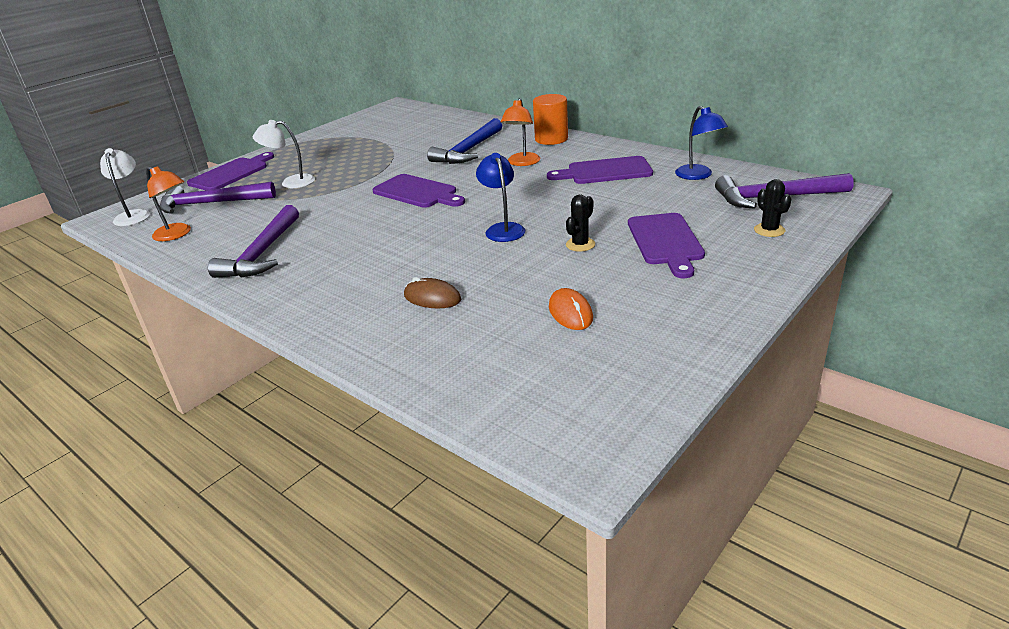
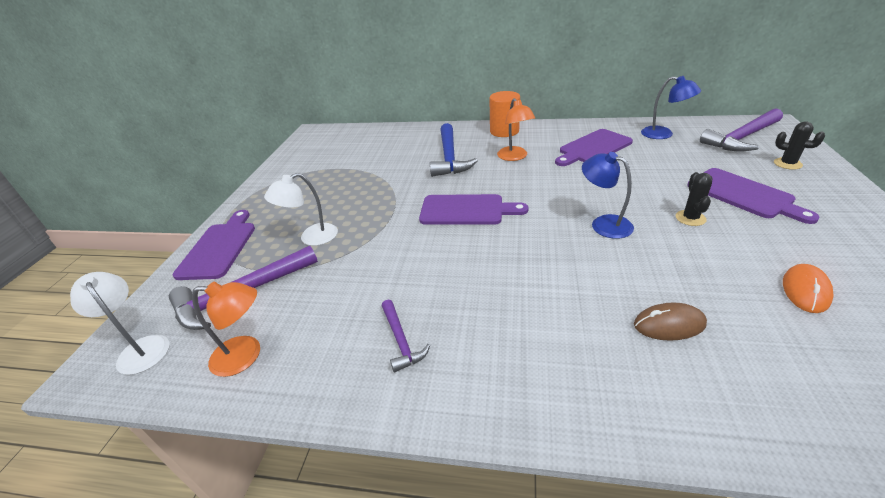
camera: 30 degrees left, 5 degrees up
purple hammer [208,205,299,278] -> purple hammer [382,300,430,372], size x0.53
orange mouse [549,288,593,330] -> orange mouse turned 75 degrees clockwise [783,264,833,313]

